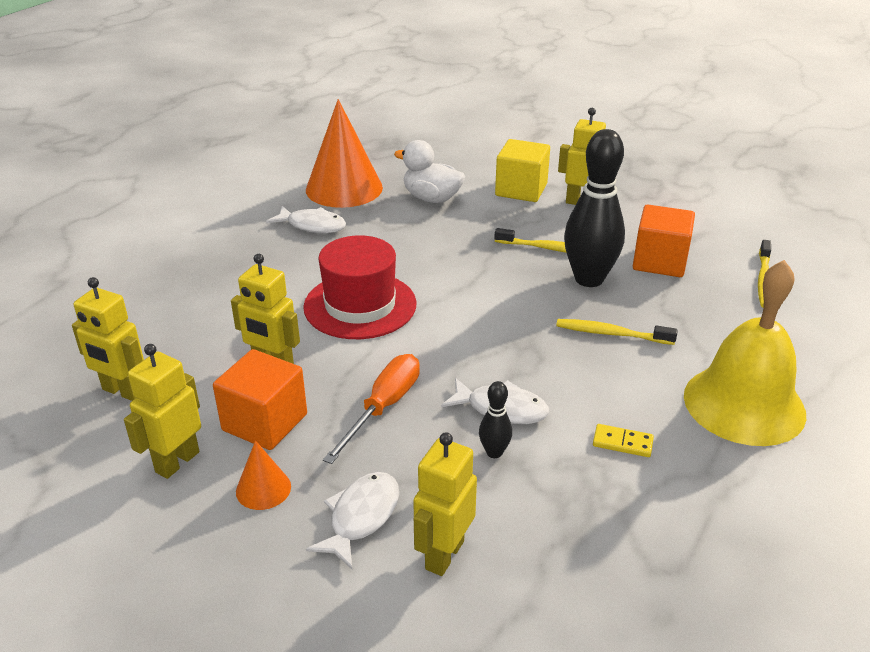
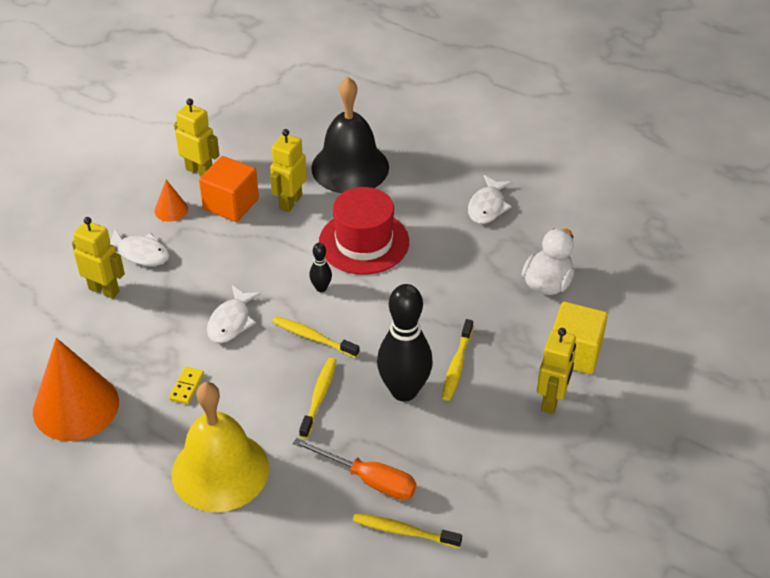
camera: 90 degrees right, 10 degrees up
yellow robot [72,277,144,401] -> none
orange cone [306,99,383,208] -> orange cone moved to [33,338,119,441]
orange screwdriver [323,354,420,464] -> orange screwdriver moved to [293,438,417,500]
black bowling pin [479,381,512,458] -> black bowling pin moved to [309,243,332,292]
orange cube [633,205,695,277] -> none
none -> yellow toothbrush [272,316,360,358]
none -> black bell [311,77,389,193]

